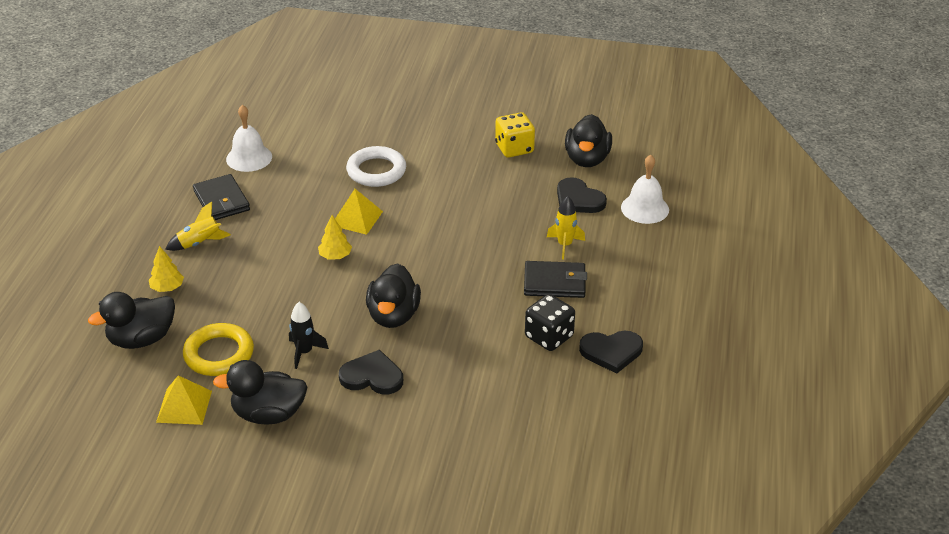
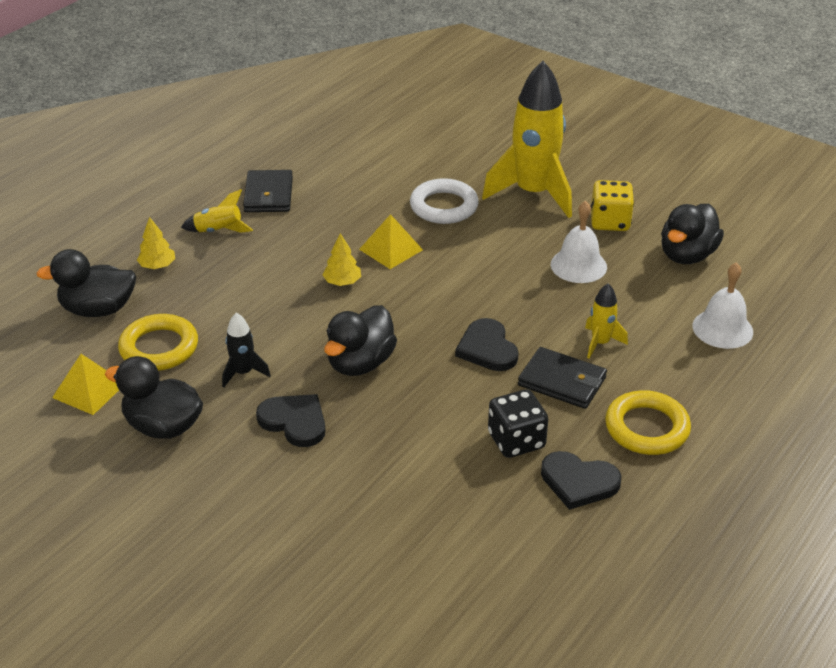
camera: 25 degrees right, 0 degrees up
white bell [226,105,272,172] -> white bell moved to [551,201,607,283]
black heart [557,177,607,213] -> black heart moved to [455,318,519,371]
none -> yellow rocket [482,61,572,218]
none -> yellow ring [605,390,691,455]

